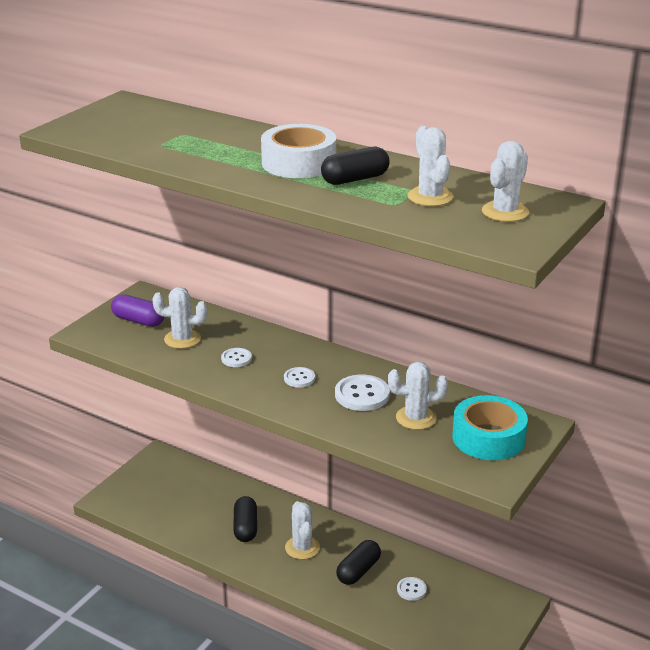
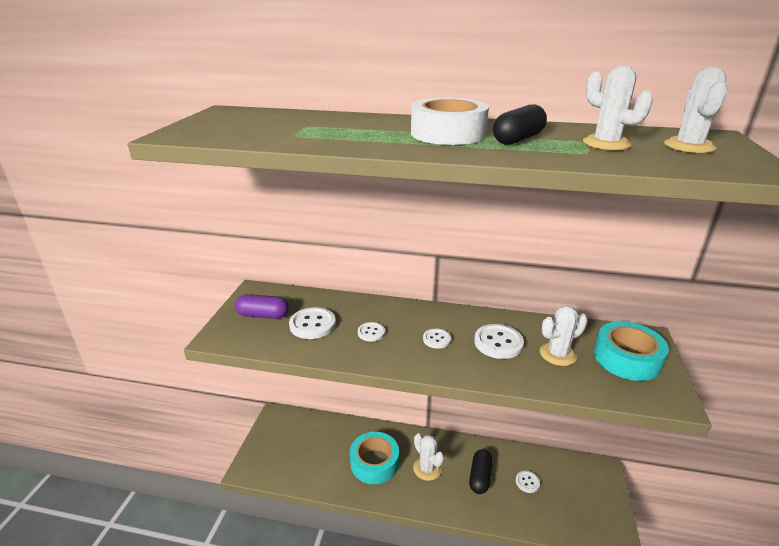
camera: 20 degrees left, 0 degrees up
white cactus [152,287,207,349] -> white button [289,307,336,339]
black capsule [233,496,257,542] -> turquoise tape [350,432,399,484]

